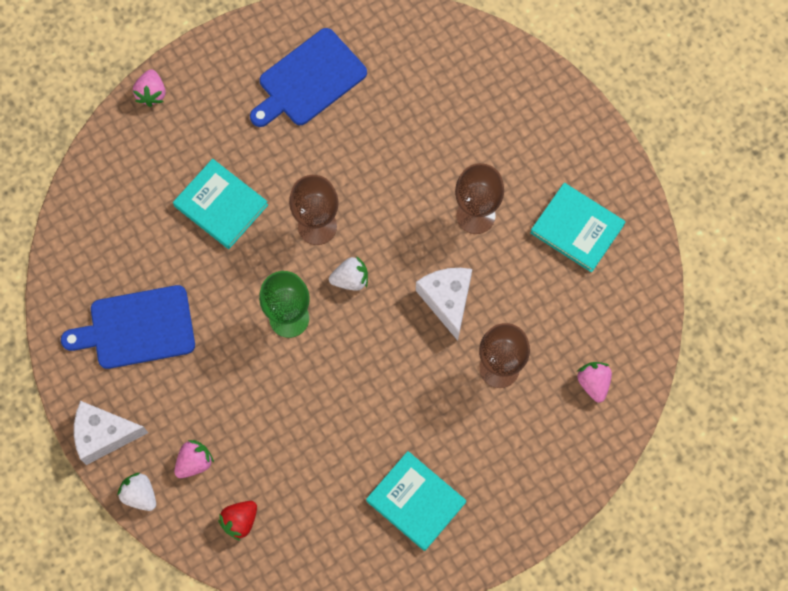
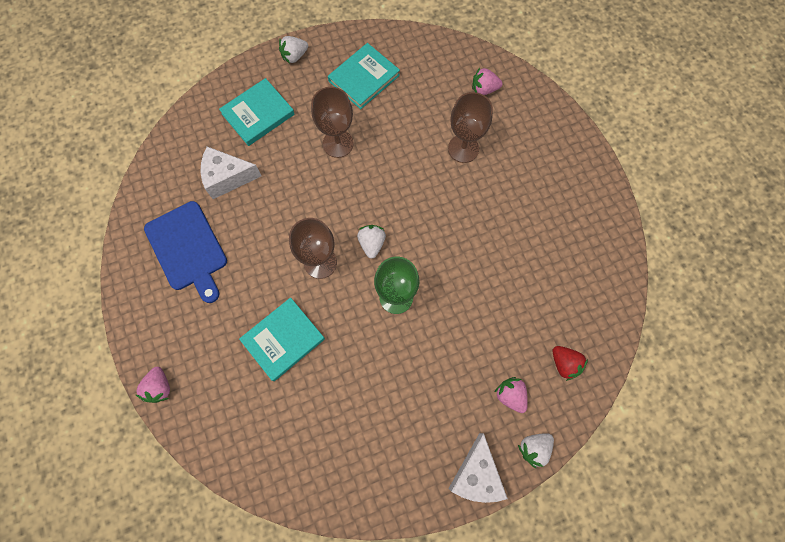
camera: 80 degrees left, 0 degrees up
blue cutting board [61,285,195,369] -> none
pink strawberry [133,69,166,107] -> pink strawberry turned 75 degrees clockwise [136,367,170,403]
turquoise book [366,451,467,551] -> turquoise book moved to [219,78,295,146]
white cheese [416,268,472,341] -> white cheese moved to [201,147,262,199]
none -> white strawberry [279,36,308,63]

